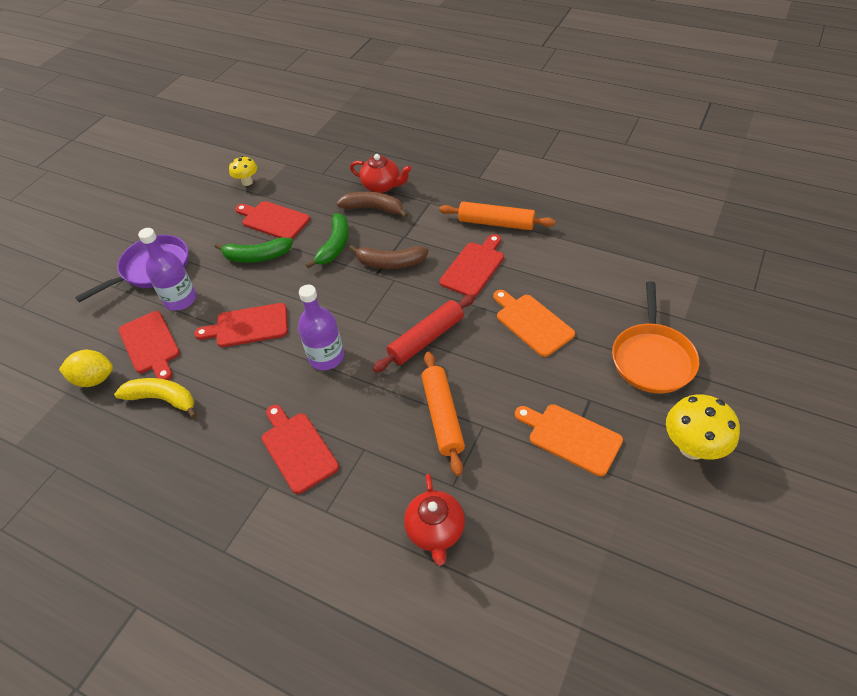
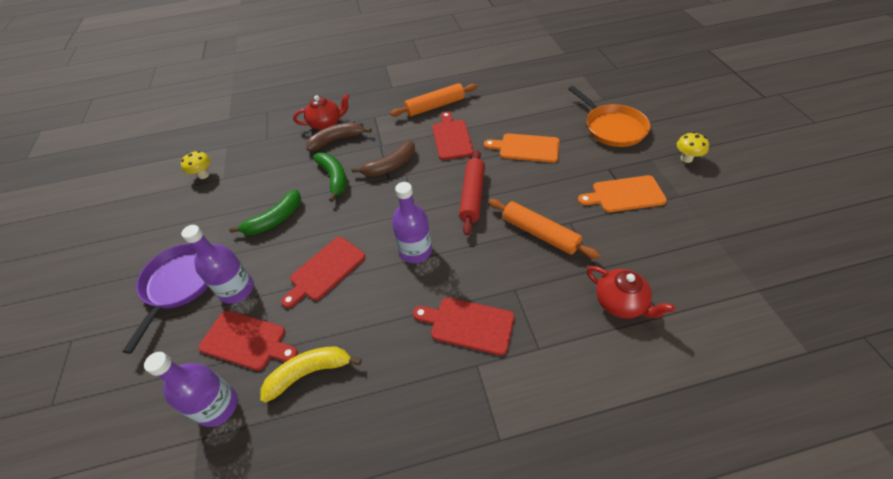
camera: 40 degrees left, 0 degrees up
yellow lemon [59,350,113,387] -> purple bottle [144,352,238,427]
red cutting board [235,201,310,239] -> none
yellow mushroom [666,394,740,460] -> yellow mushroom [677,132,709,163], size x0.60

